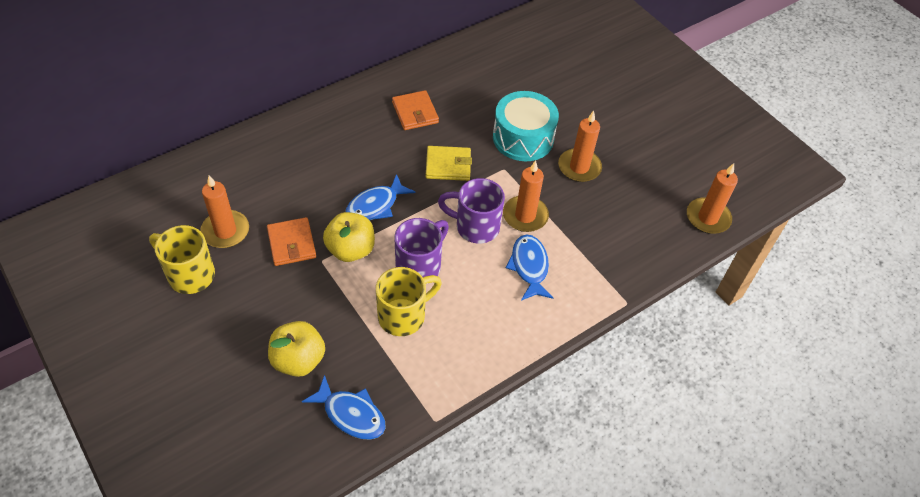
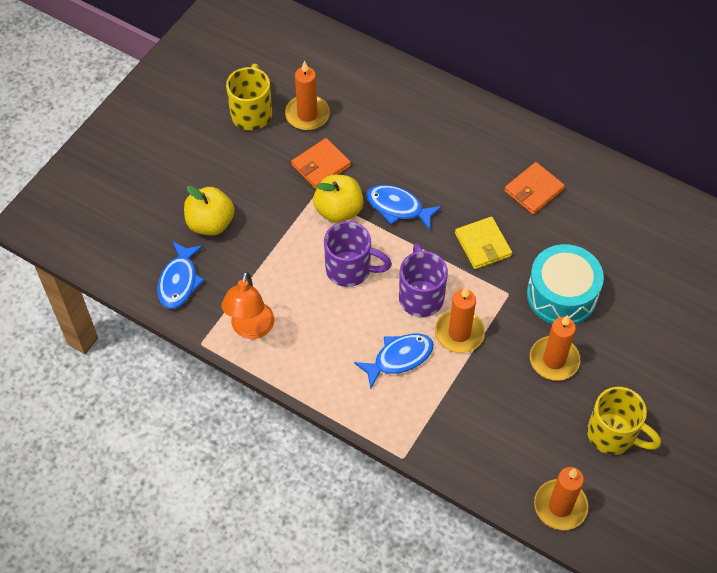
camera: 70 degrees right, 5 degrees up
yellow mug [376,267,442,336] -> yellow mug moved to [587,387,661,455]
none -> orange lamp [221,271,274,339]

